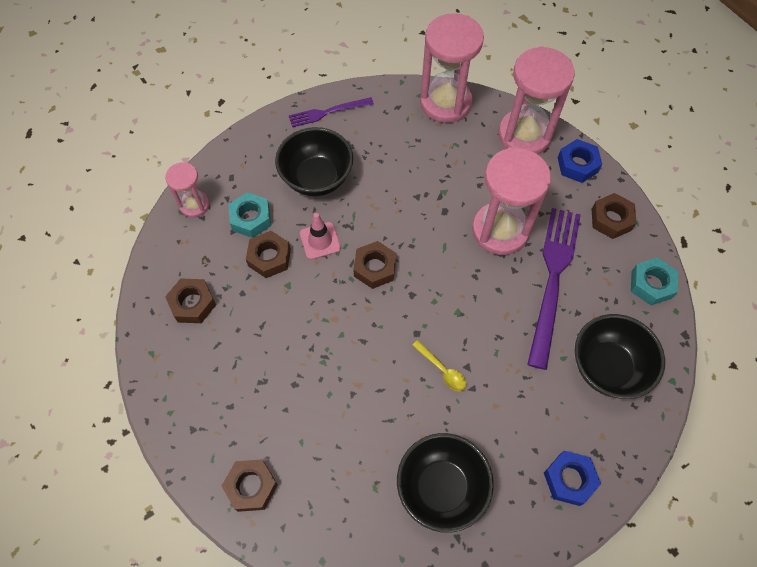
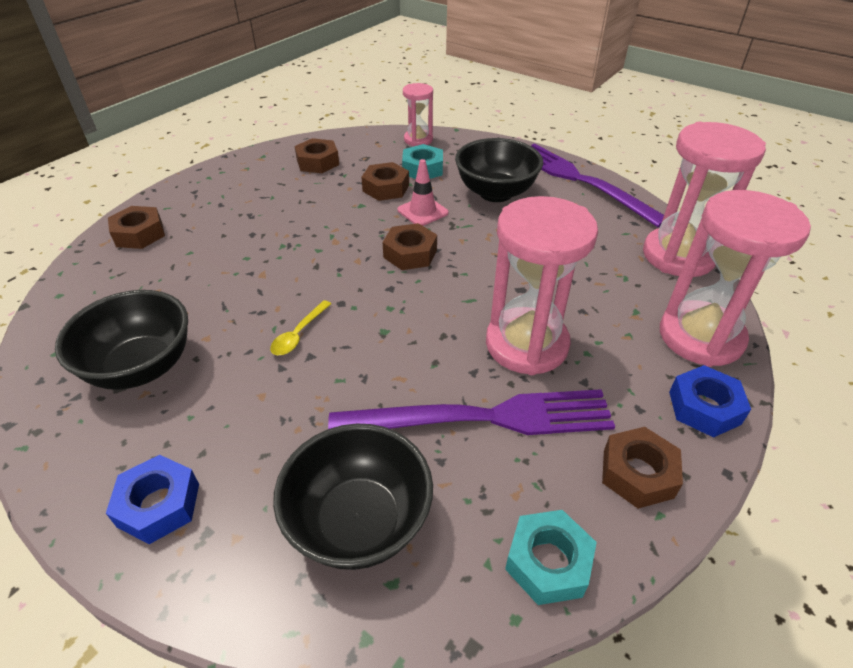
camera: 70 degrees right, 20 degrees down
purple fork [289,98,374,127] -> purple fork [531,143,664,227], size x1.84

